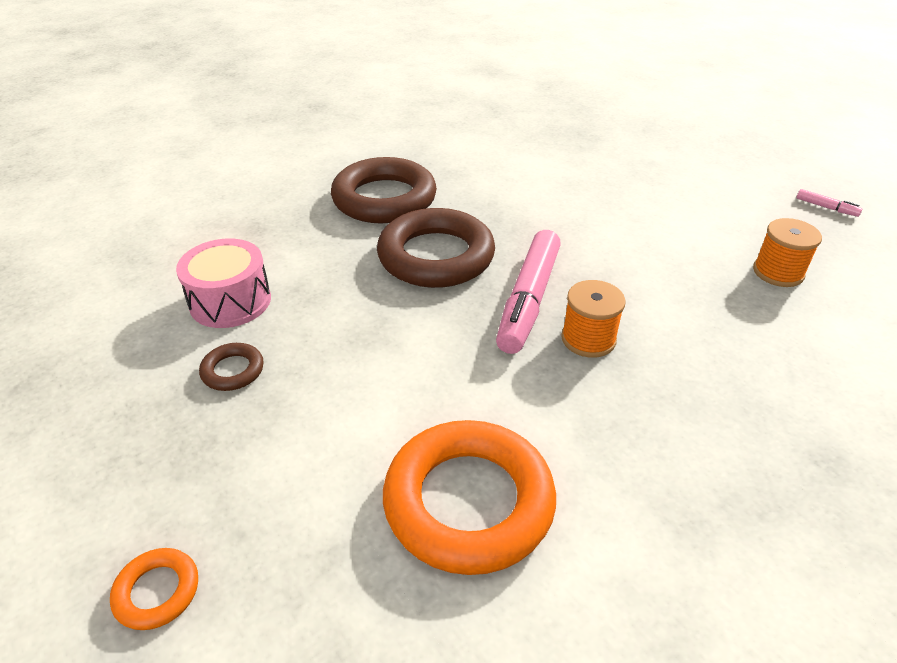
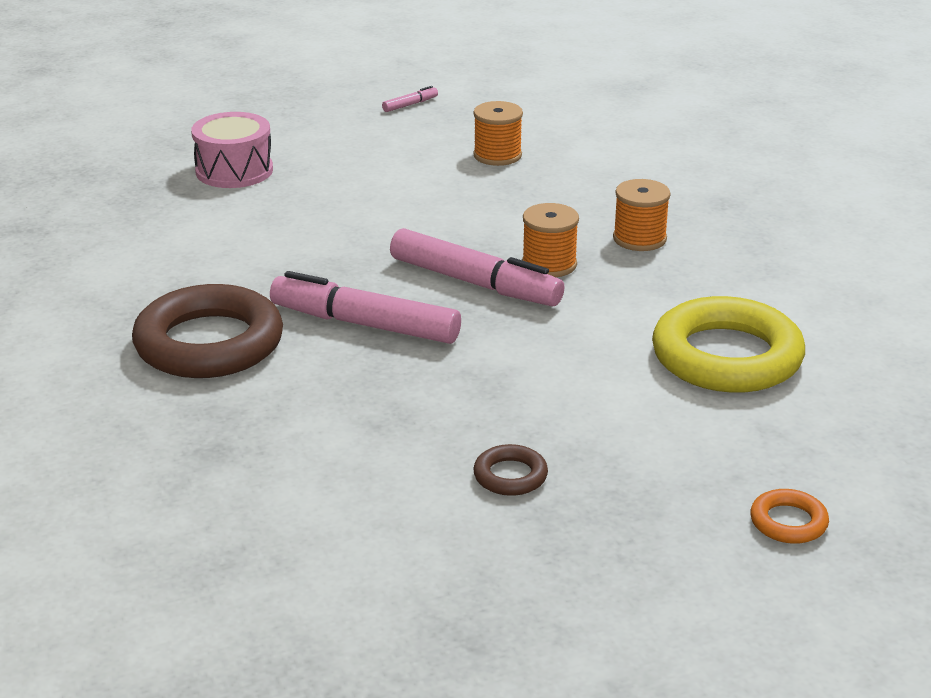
camera: 75 degrees left, 10 degrees down
pink drum [176,238,271,328] -> pink drum moved to [191,112,273,188]
brown ring [377,208,495,288] -> pink marker [270,271,461,344]
orange ring [383,420,556,575] -> yellow ring [652,296,805,393]
none -> orange spool [613,179,671,251]

